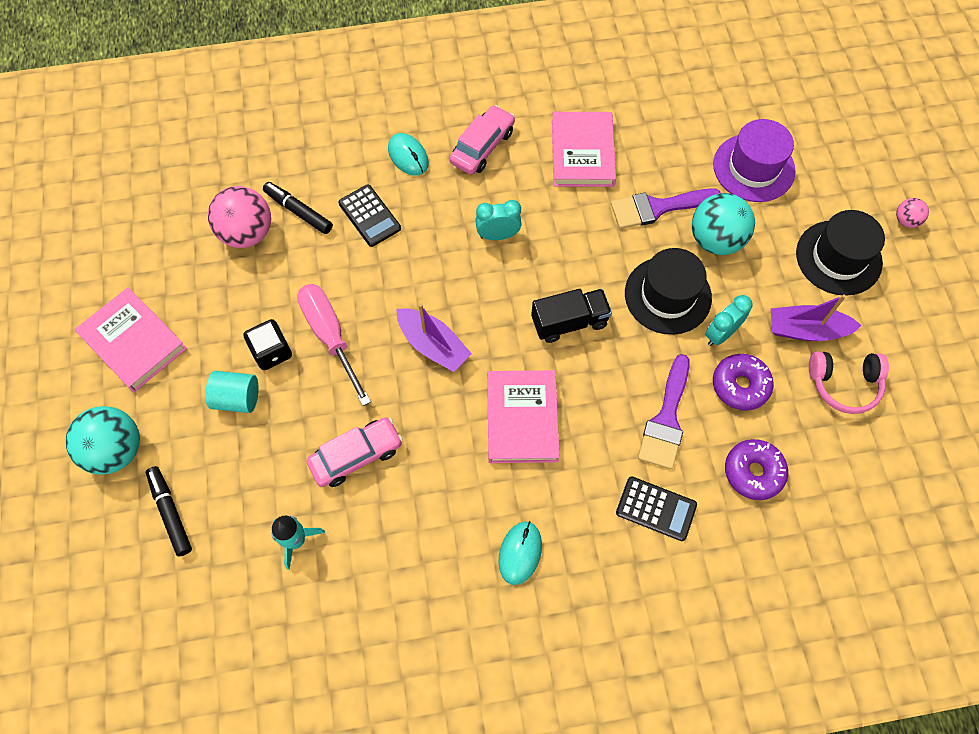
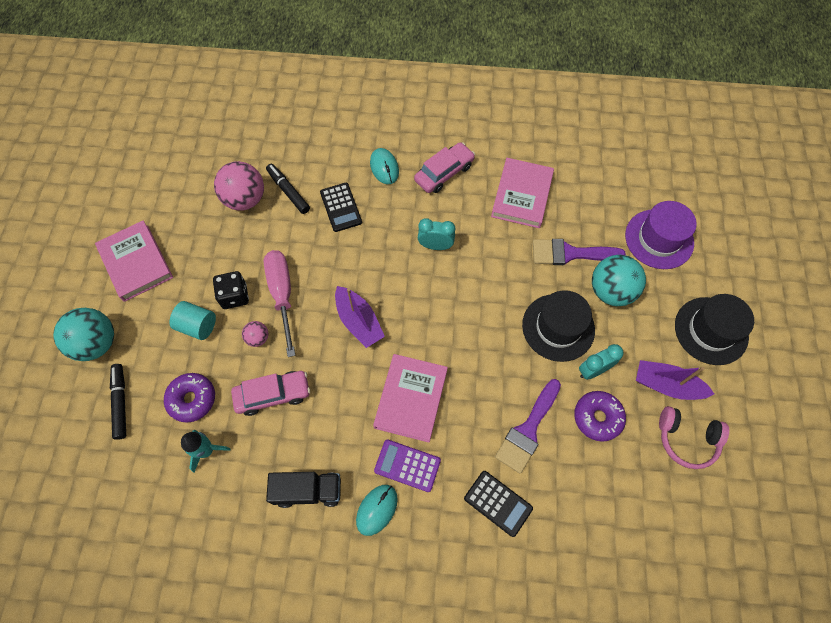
camera: 15 degrees right, 0 degrees up
black truck [531,289,612,343] -> black truck moved to [266,472,341,508]
purple donut [725,439,788,500] -> purple donut moved to [164,373,215,423]
pink ball [896,198,929,228] -> pink ball moved to [242,321,268,347]
none -> purple calculator [374,439,441,492]

